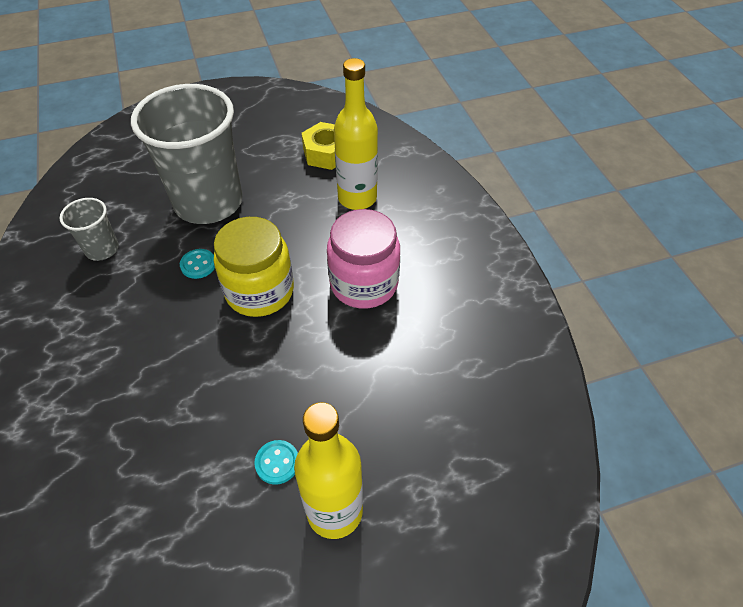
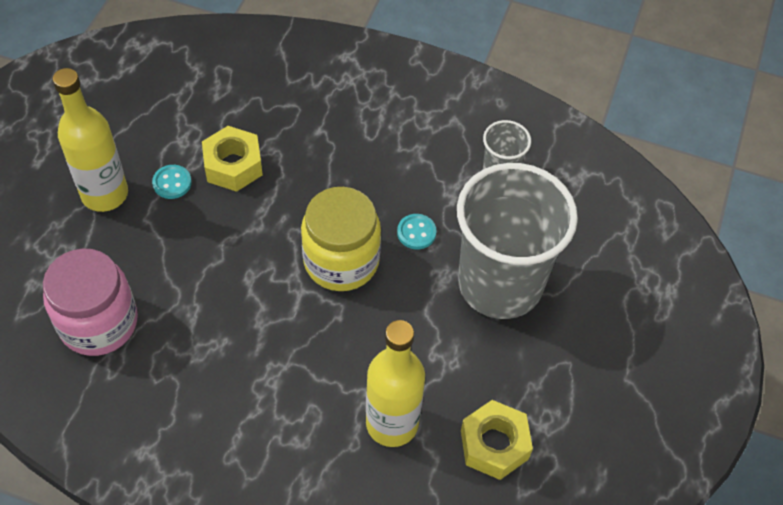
camera: 125 degrees right, 5 degrees up
pink jar [327,209,400,308] -> pink jar moved to [43,248,138,356]
none -> yellow nut [202,126,263,192]

